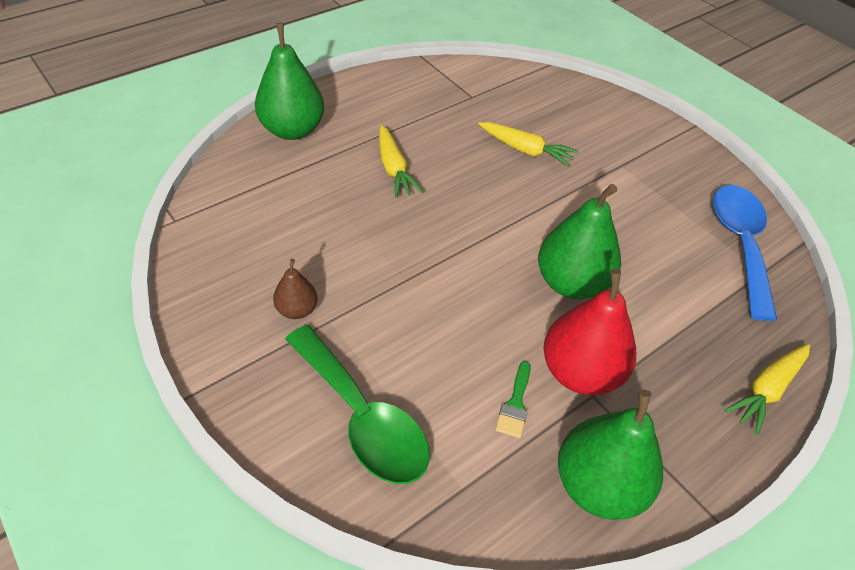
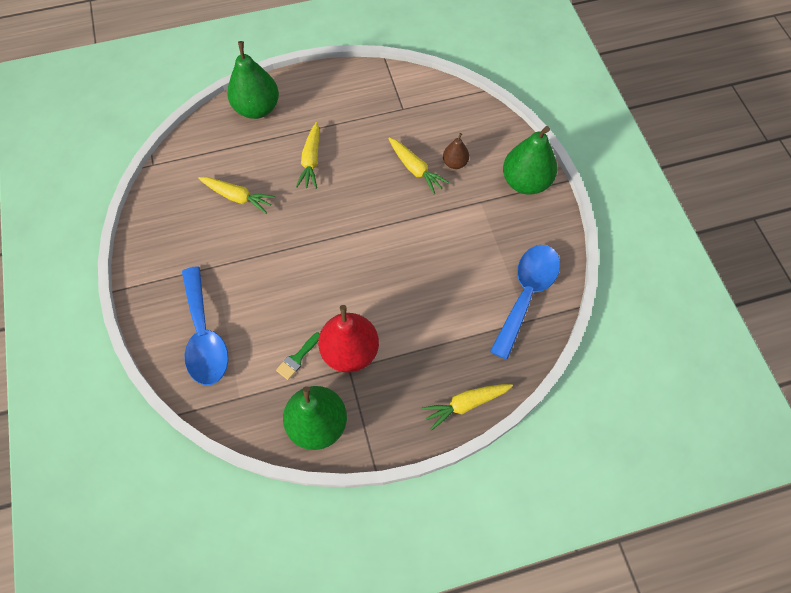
camera: 25 degrees right, 15 degrees up
brown pear [273,259,318,319] -> brown pear moved to [443,133,469,169]
green spoon [286,325,430,484] -> blue spoon [182,266,228,385]
green pear [538,184,621,299] -> green pear moved to [503,126,557,195]
none -> yellow carrot [198,177,275,214]

